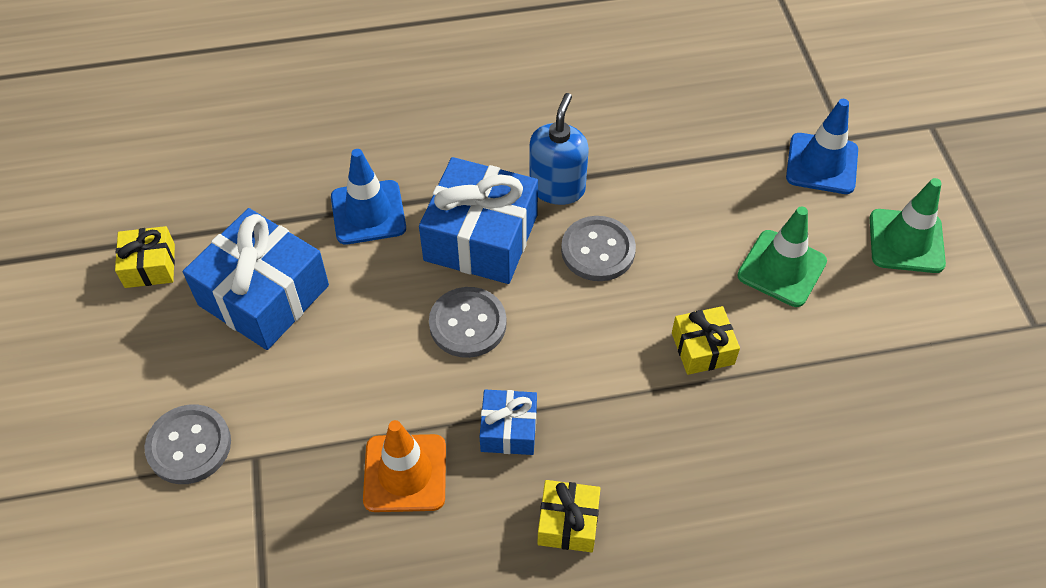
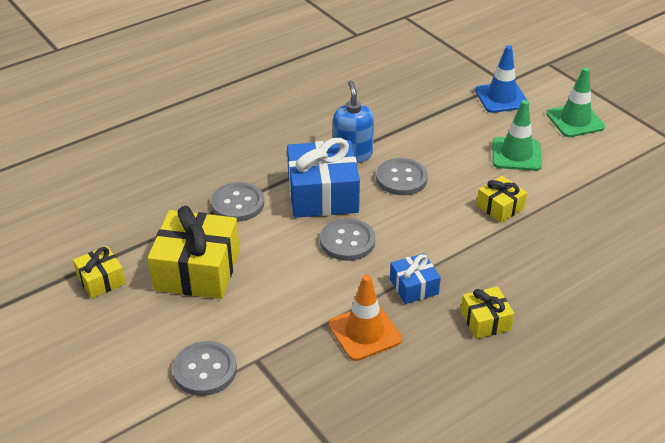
camera: 25 degrees left, 15 degrees down
blue gift [183,208,329,350] -> yellow gift [148,206,240,299]
blue traffic cone [331,149,406,245] -> grey button [211,182,264,222]

